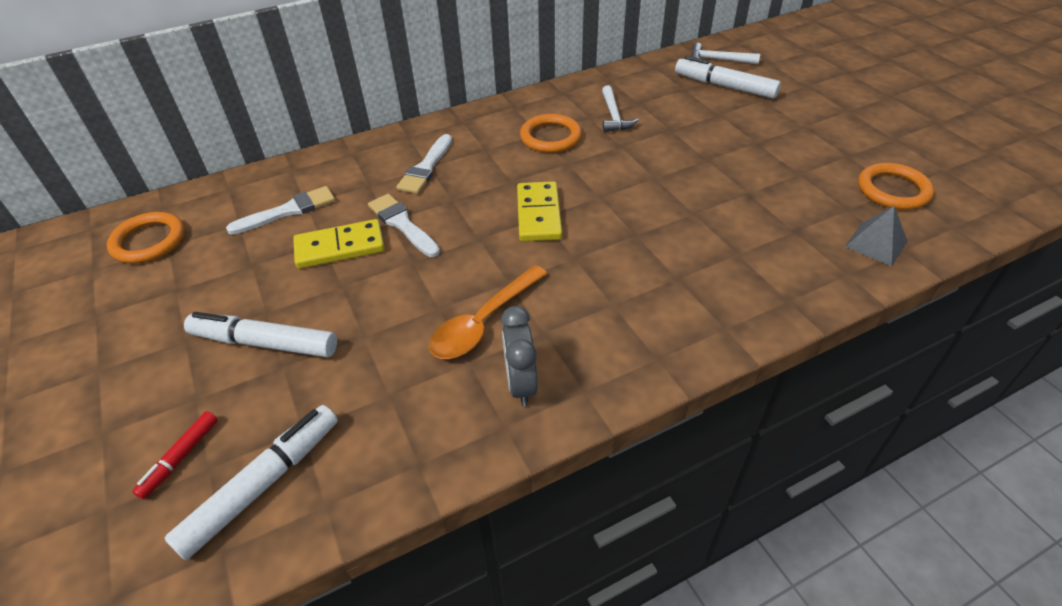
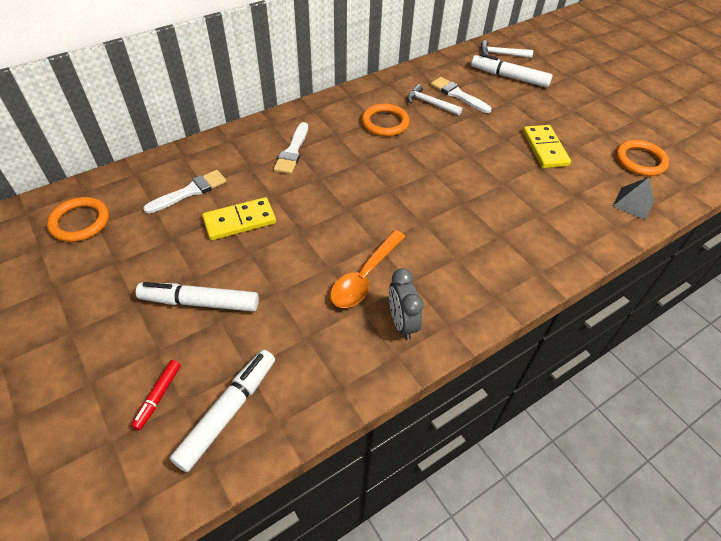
camera: 10 degrees left, 5 degrees up
white brush [368,194,440,257] -> white brush moved to [431,77,491,113]
yellow domino [517,181,562,241] -> yellow domino moved to [523,125,571,168]
white hammer [602,85,639,132] -> white hammer turned 135 degrees clockwise [407,84,462,116]

